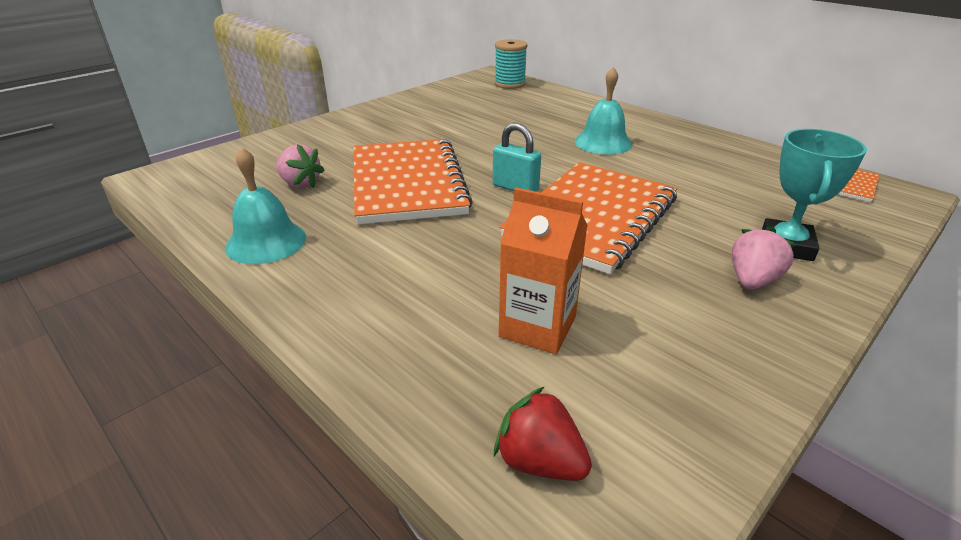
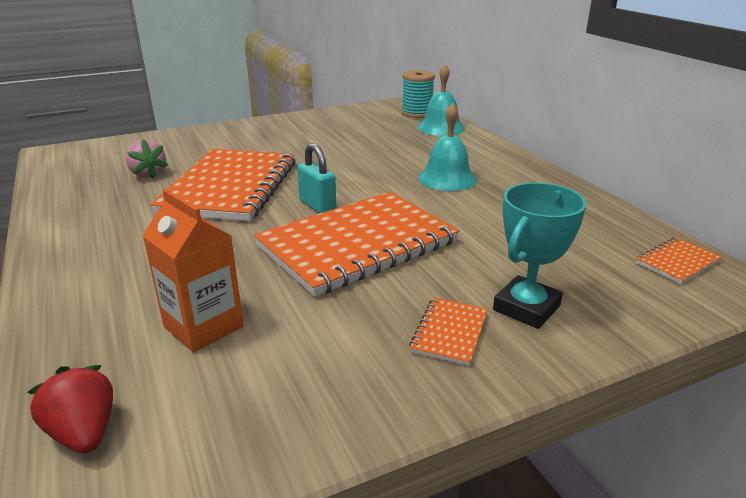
camera: 20 degrees right, 5 degrees down
turquoise bell [225,147,306,264] -> turquoise bell moved to [417,64,465,136]
pink strawberry [732,226,796,289] -> orange notebook [409,298,488,366]

